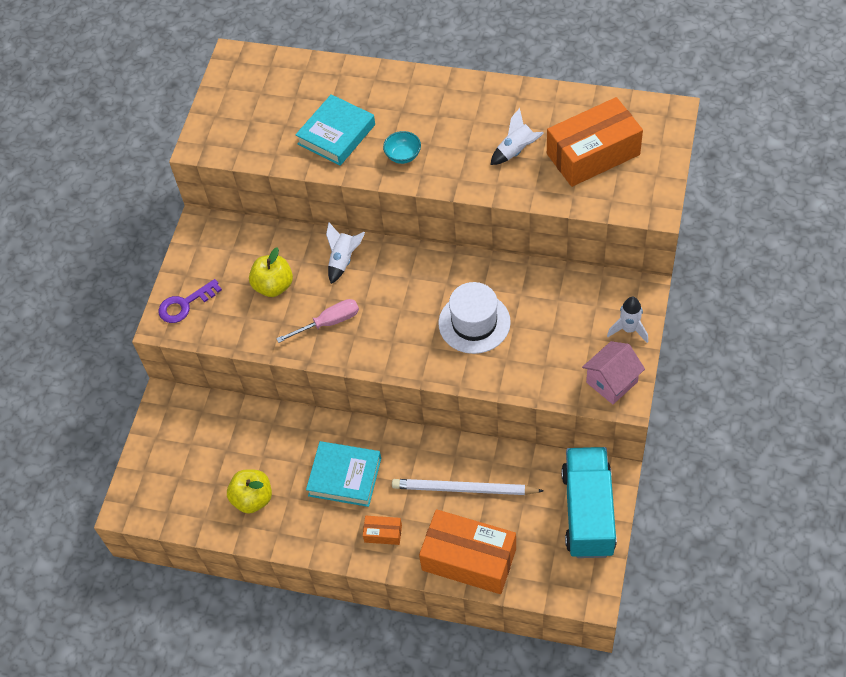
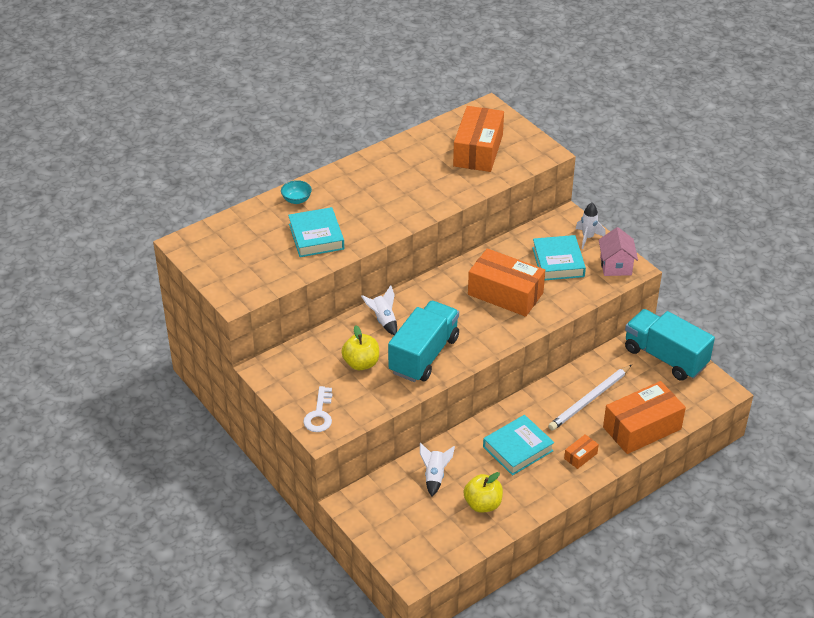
camera: 55 degrees left, 15 degrees down
purple key [159,279,222,323] -> white key [303,386,332,432]
pink screwdriver [276,299,359,343] -> turquoise truck [388,301,459,382]
turquoise bowl [383,131,421,164] -> turquoise bowl moved to [281,180,312,204]
white hat [439,282,511,354] -> orange box [468,248,545,317]
white rocket [490,108,544,165] -> white rocket moved to [420,443,455,497]
none -> turquoise book [532,235,586,280]

